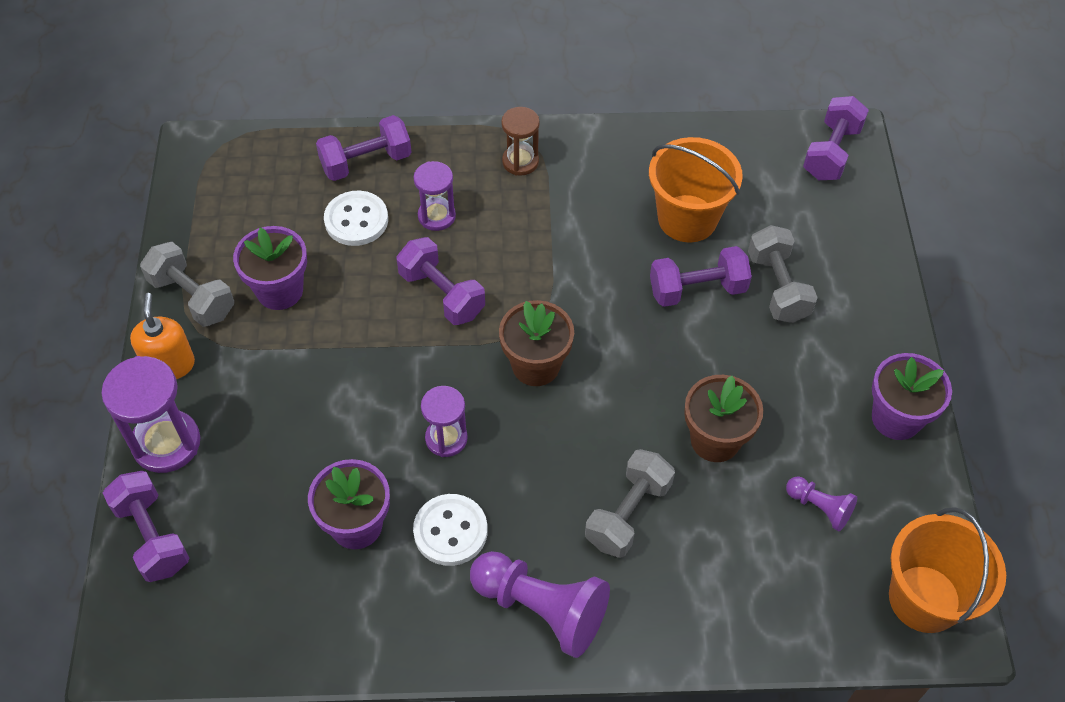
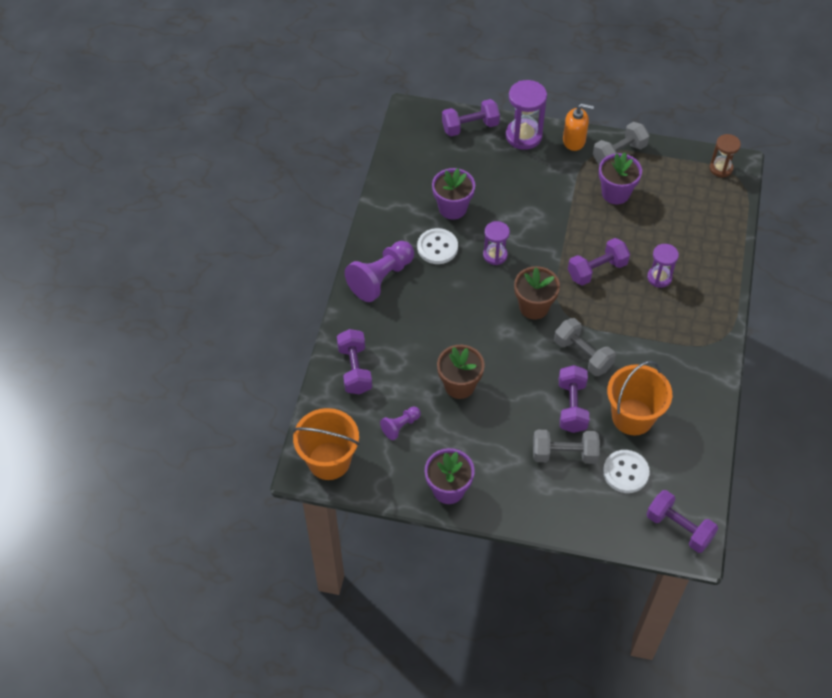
camera: 105 degrees right, 0 degrees up
purple dumbbell [316,115,411,181] -> purple dumbbell moved to [337,329,372,394]
white button [324,191,388,246] -> white button moved to [603,450,650,493]
brown hourglass [501,107,540,176] -> brown hourglass moved to [709,134,741,178]
grey dumbbell [585,449,675,558] -> grey dumbbell moved to [554,318,616,376]

